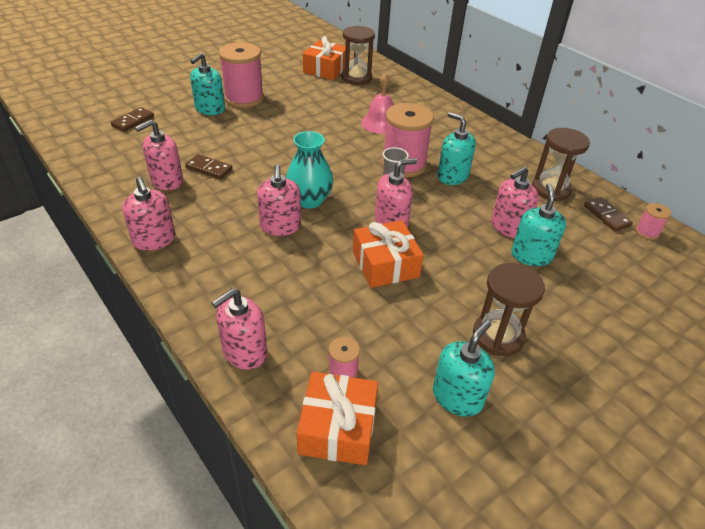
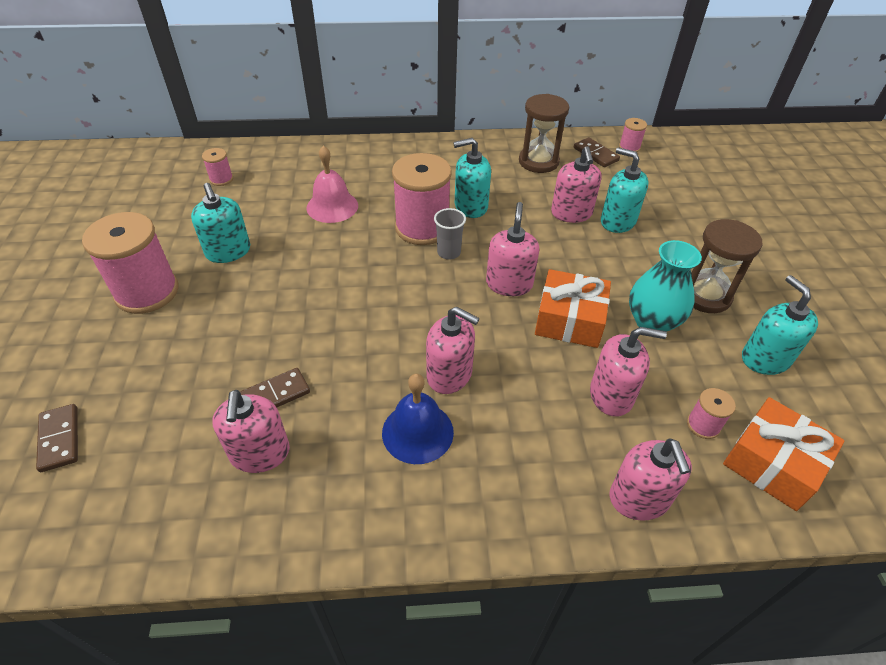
camera: 55 degrees left, 5 degrees up
pink soap dispenser [122,177,175,251] -> pink soap dispenser moved to [590,327,667,417]
turquoise soap dispenser [190,53,225,115] -> turquoise soap dispenser moved to [191,183,250,263]
turquoise vase [286,131,333,209] -> turquoise vase moved to [629,240,702,332]
orange gift [303,36,345,80] -> none
brown hourglass [342,26,375,85] -> pink spool [202,148,233,186]
brown domino [584,197,633,231] -> brown domino turned 45 degrees clockwise [574,137,620,167]
none -> blue bell [382,374,454,464]

